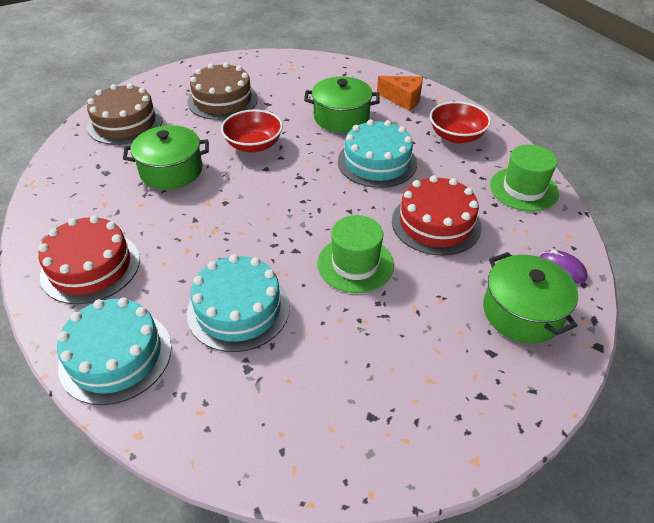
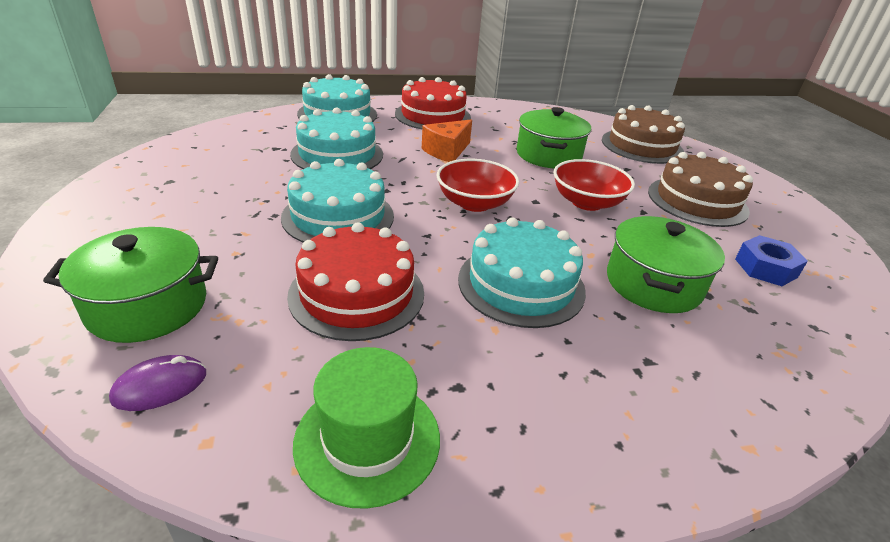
camera: 105 degrees right, 10 degrees down
green hat [317,215,394,293] -> turquoise cake [281,159,394,242]
orange cheese [377,76,423,111] -> orange cheese moved to [422,119,472,162]
red bowl [430,101,491,143] -> red bowl moved to [436,159,519,212]
none -> blue nut [735,235,808,286]

